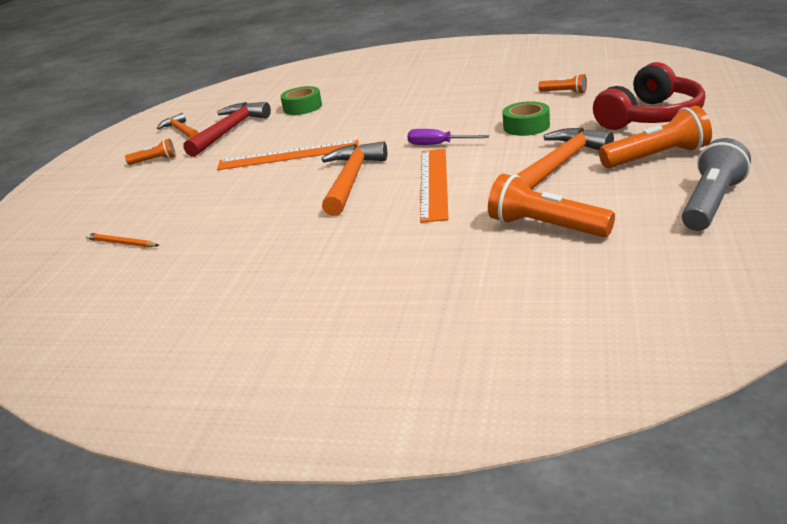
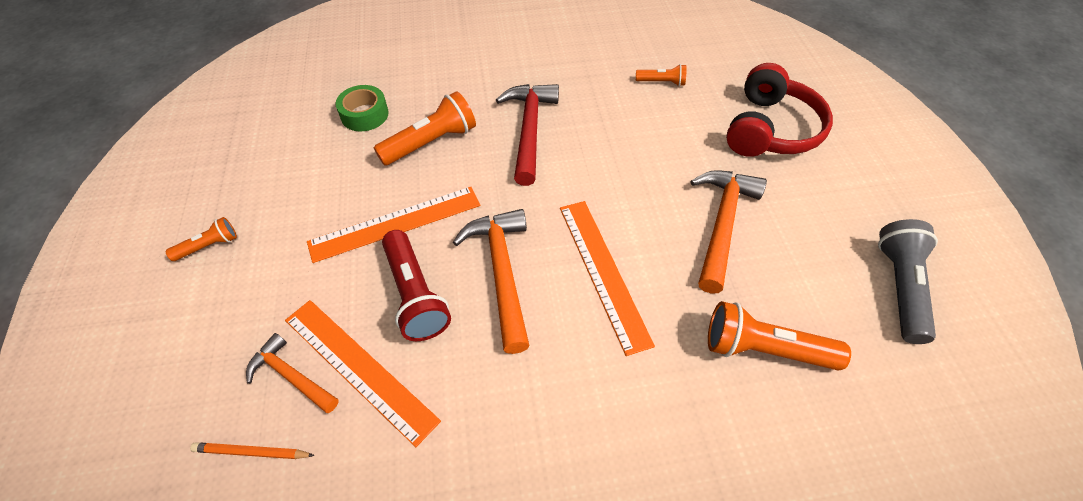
camera: 25 degrees left, 25 degrees up
orange hammer [157,113,199,138] -> orange hammer moved to [246,333,339,413]
red hammer [184,102,271,157] -> red hammer moved to [496,84,559,186]
purple screwdriver [407,129,489,145] -> none
green tape [502,101,550,136] -> none
orange flashlight [599,106,712,168] -> orange flashlight moved to [374,91,476,166]
none -> orange ruler [285,300,441,447]
none -> red flashlight [382,230,451,341]

